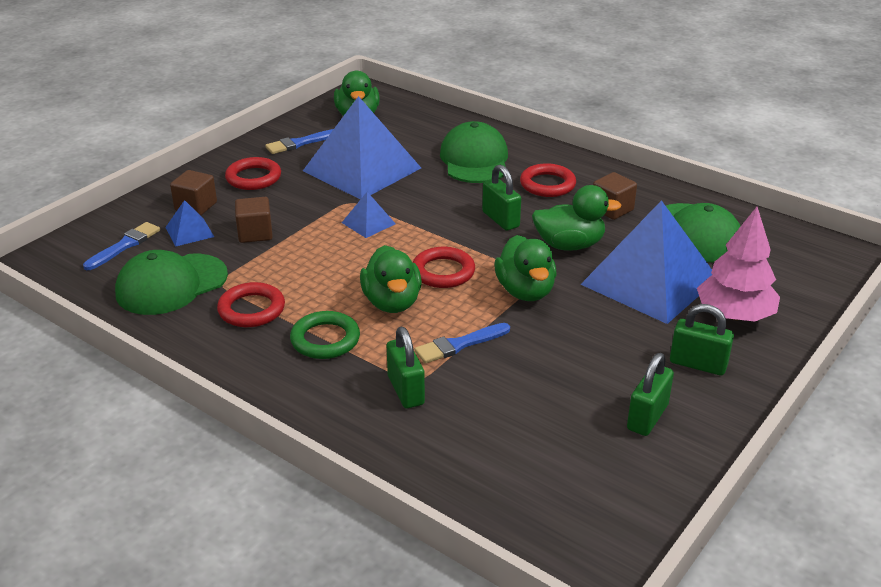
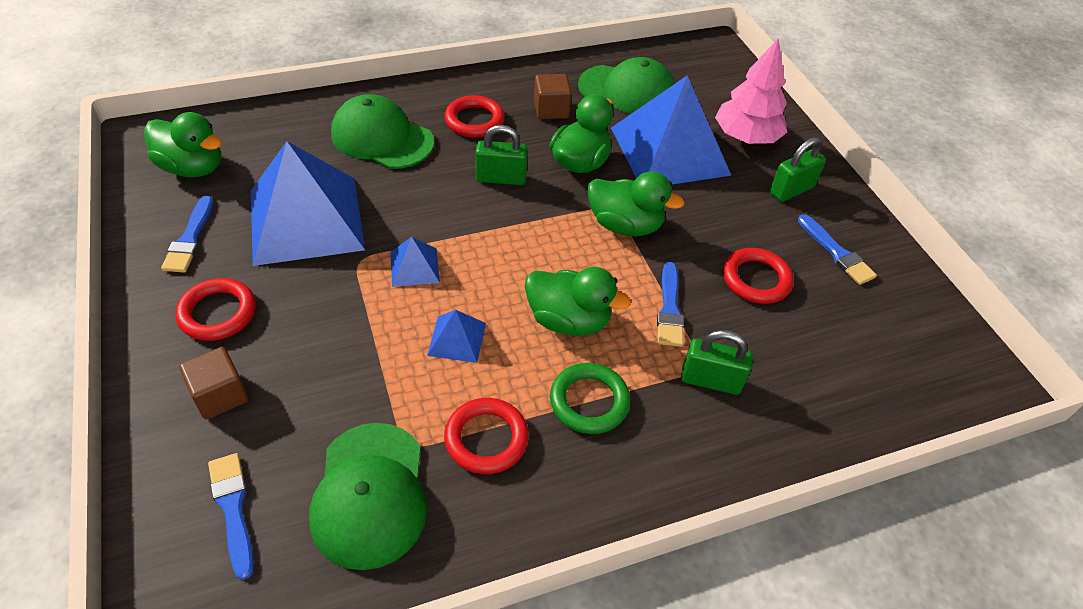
camera: 60 degrees left, 15 degrees up
blue pyramid [165,200,214,247] -> blue pyramid moved to [427,310,486,363]
brown cube [235,197,273,243] -> none
red ring [413,247,475,288] -> red ring moved to [723,248,794,304]
green padlock [627,353,674,436] -> blue brush [798,214,877,285]

